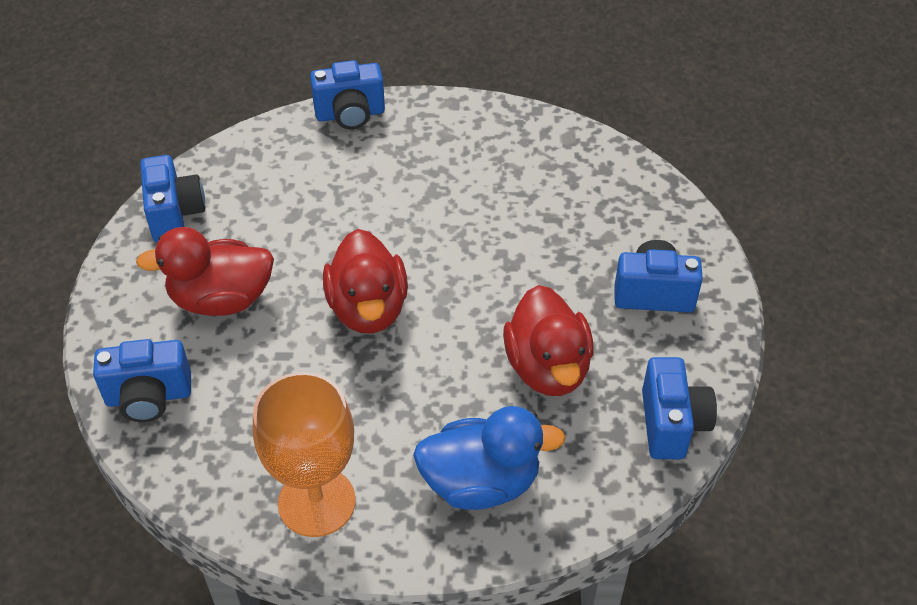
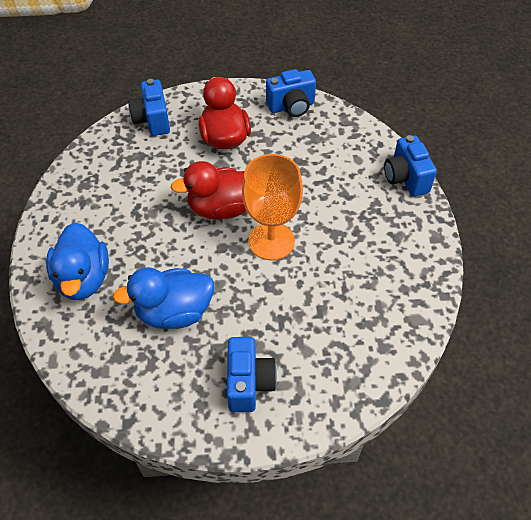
camera: 85 degrees right, 5 degrees up
orange goblet [253,372,356,537] -> orange goblet moved to [242,154,303,260]
red duck [503,285,593,396] -> blue duck [113,267,214,329]
blue camera [642,357,717,459] -> none

